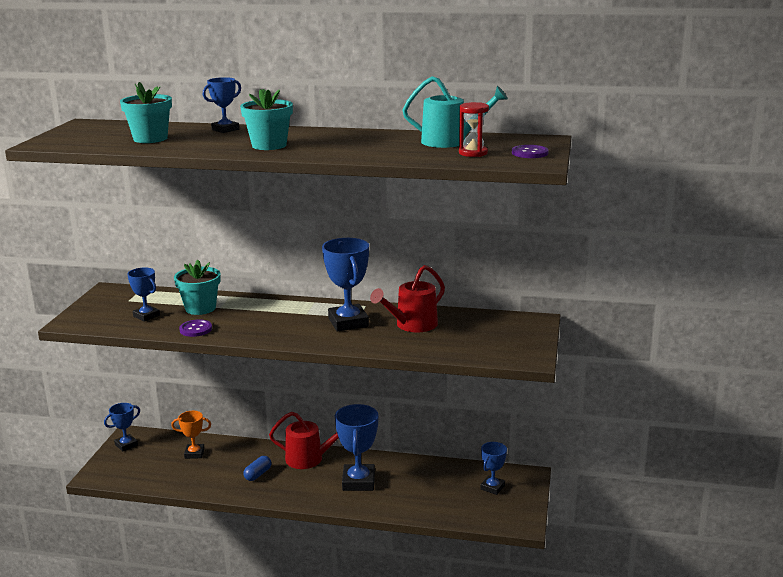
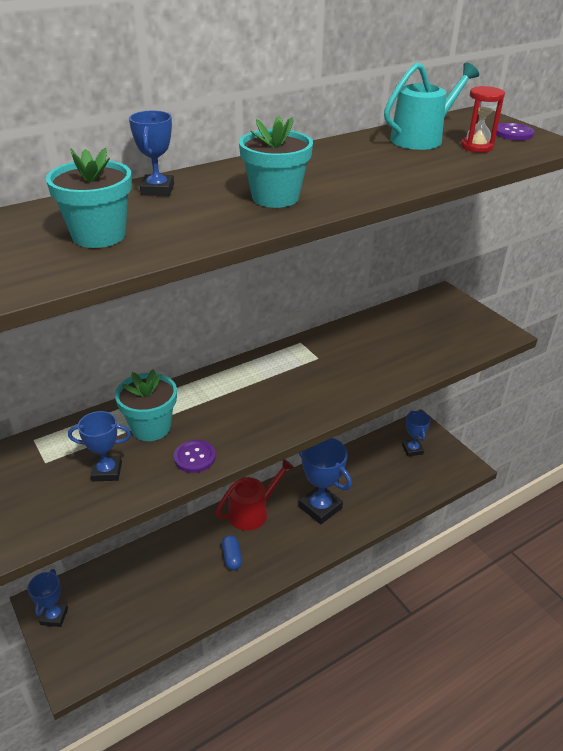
camera: 45 degrees left, 15 degrees up
orange trophy [171,411,211,459] -> none
blue trophy [322,238,369,332] -> none
red watering can [370,265,445,332] -> none

